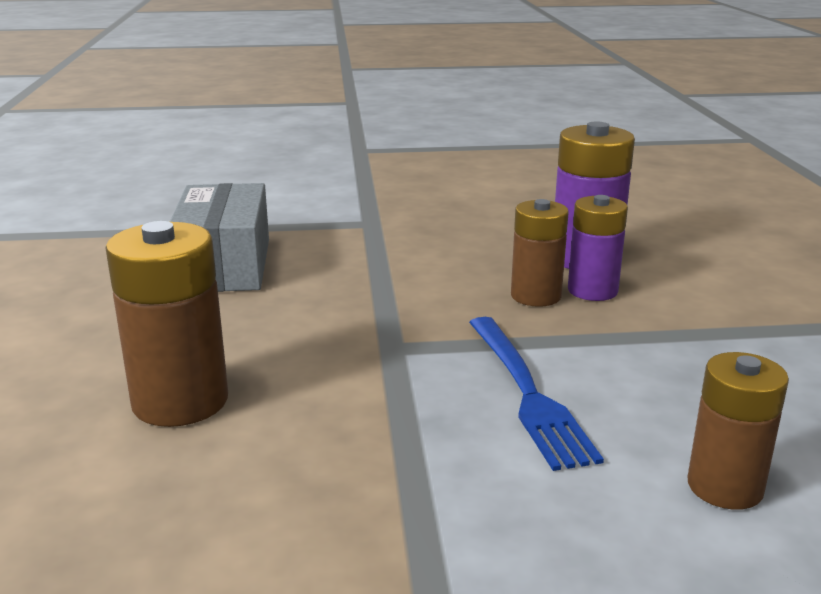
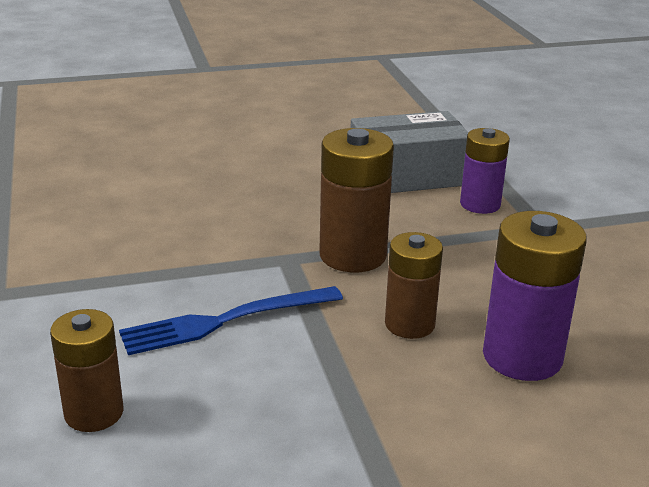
camera: 80 degrees right, 5 degrees up
brown battery [105,221,228,427] -> brown battery moved to [319,128,394,272]
purple battery [568,195,628,301] -> purple battery moved to [460,128,510,214]

